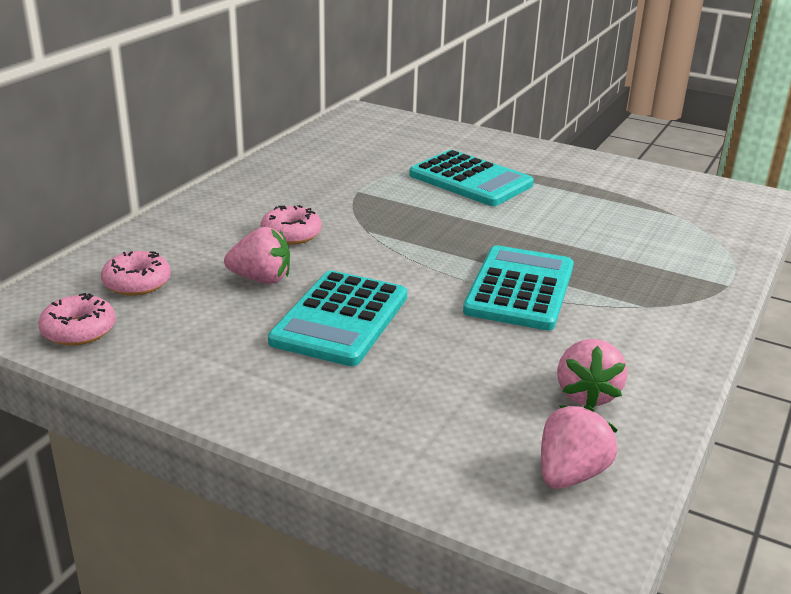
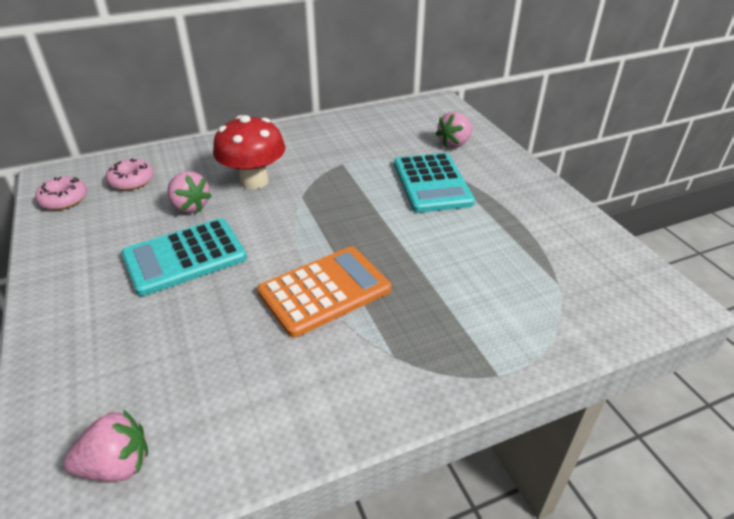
camera: 40 degrees right, 10 degrees up
pink donut [260,205,322,245] -> red mushroom [213,115,285,189]
turquoise calculator [463,245,574,330] -> orange calculator [257,247,391,337]
pink strawberry [557,339,628,408] -> pink strawberry moved to [436,112,472,148]

